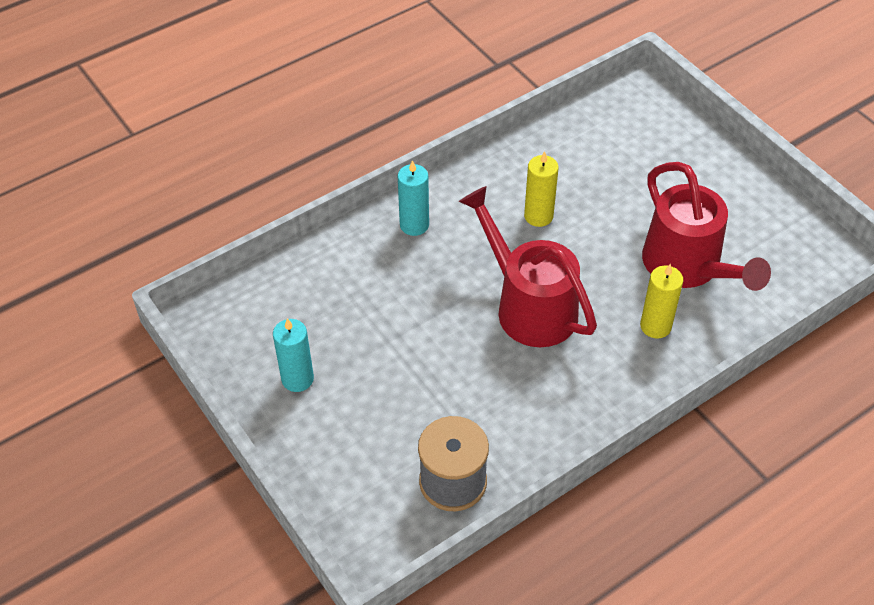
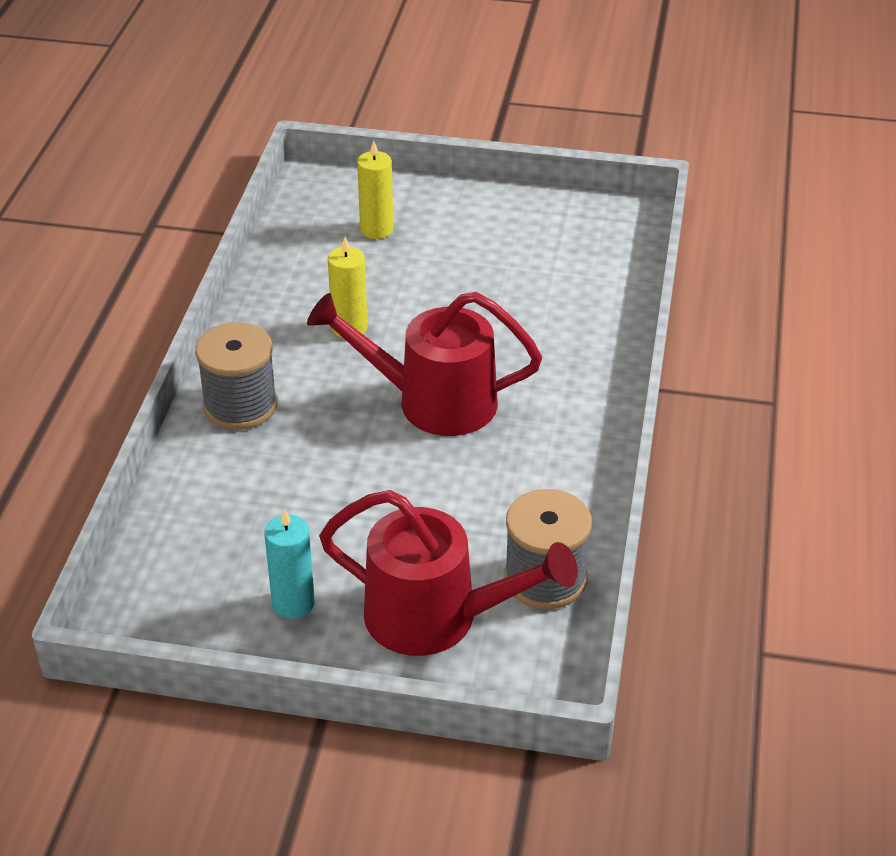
camera: 45 degrees left, 10 degrees down
turquoise candle [398,160,429,236] -> grey spool [195,322,278,430]
yellow candle [640,264,683,339] -> yellow candle moved to [357,140,394,239]
red watering can [642,162,771,291] -> red watering can moved to [319,490,578,656]

